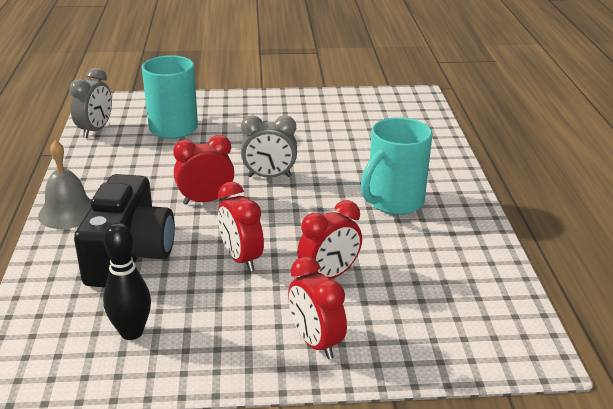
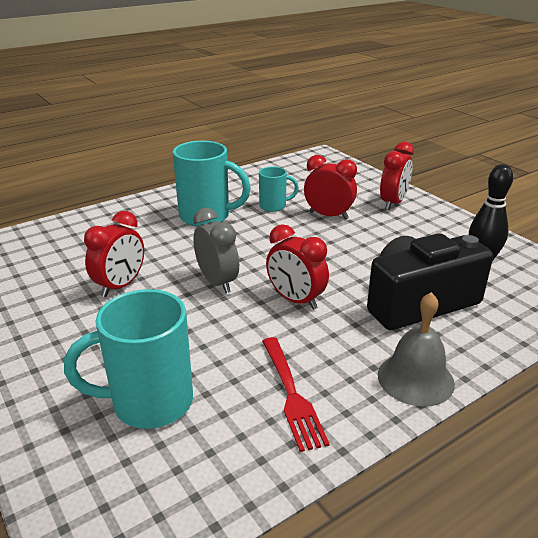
camera: 120 degrees left, 0 degrees up
grey clock [69,68,112,138] -> none
red clock [218,182,264,272] -> red clock moved to [84,211,144,297]
none -> turquoise mug [259,167,299,212]
none -> red fork [262,337,330,452]

